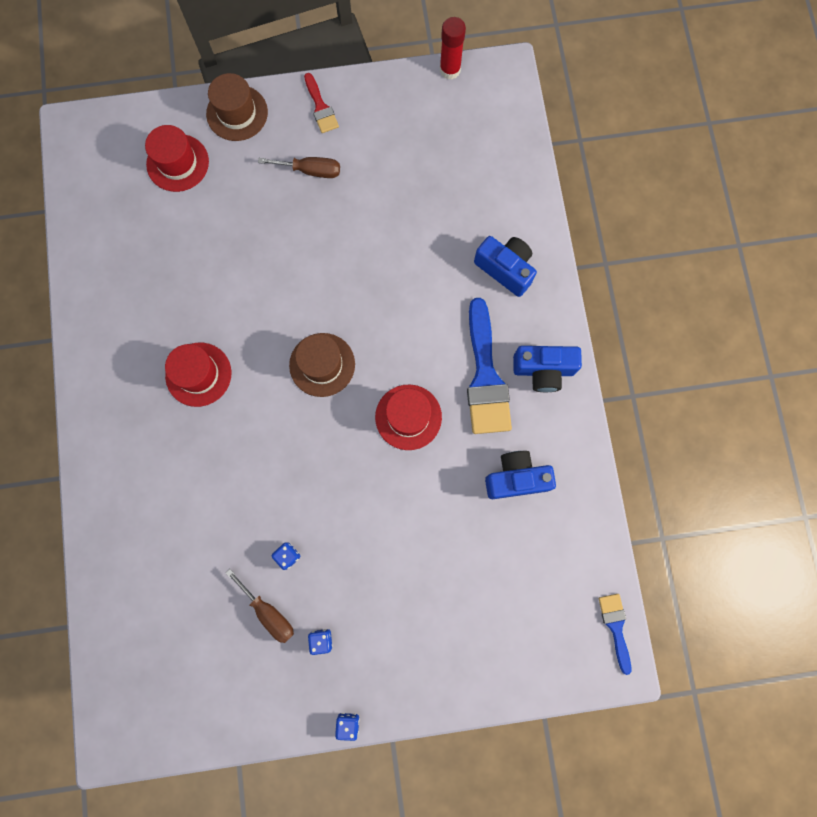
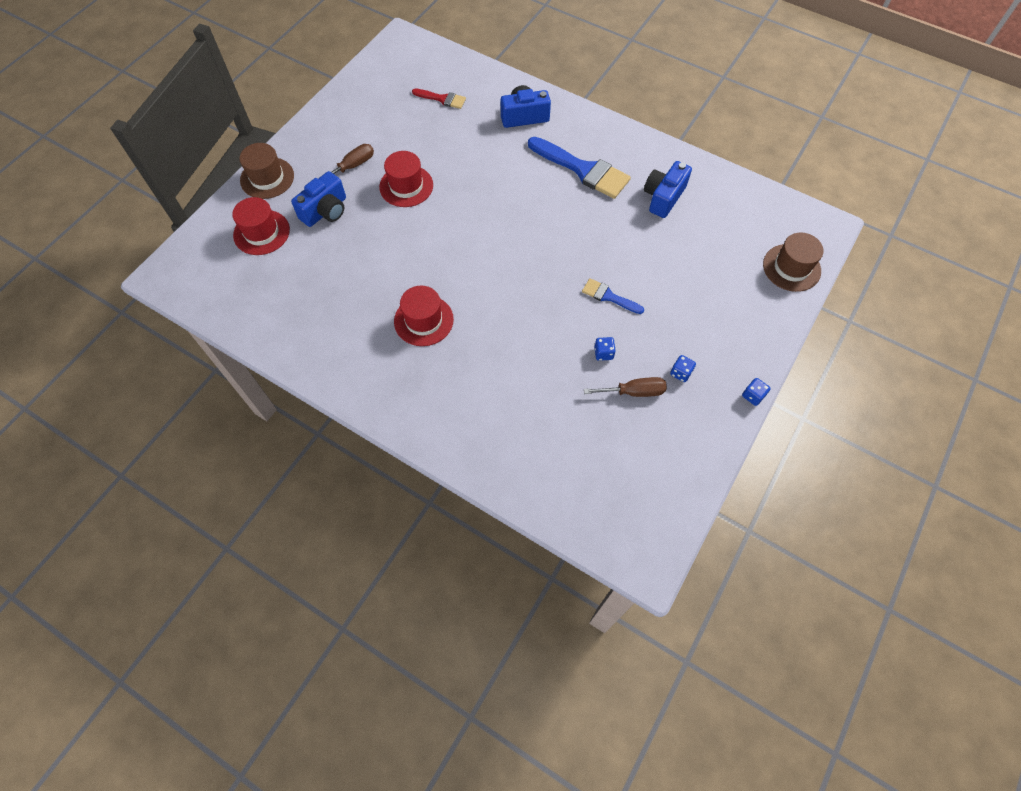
camera: 50 degrees left, 15 degrees down
brown hat [289,333,355,397] -> brown hat moved to [763,233,823,292]
red brush [304,73,339,133] -> red brush moved to [412,89,466,109]
red hat [375,385,442,450] -> red hat moved to [379,151,433,207]
red glue stick [440,17,466,79] -> none
blue camera [513,346,582,392] -> blue camera moved to [291,171,346,227]
blue brush [599,594,631,675] -> blue brush moved to [582,278,644,314]

